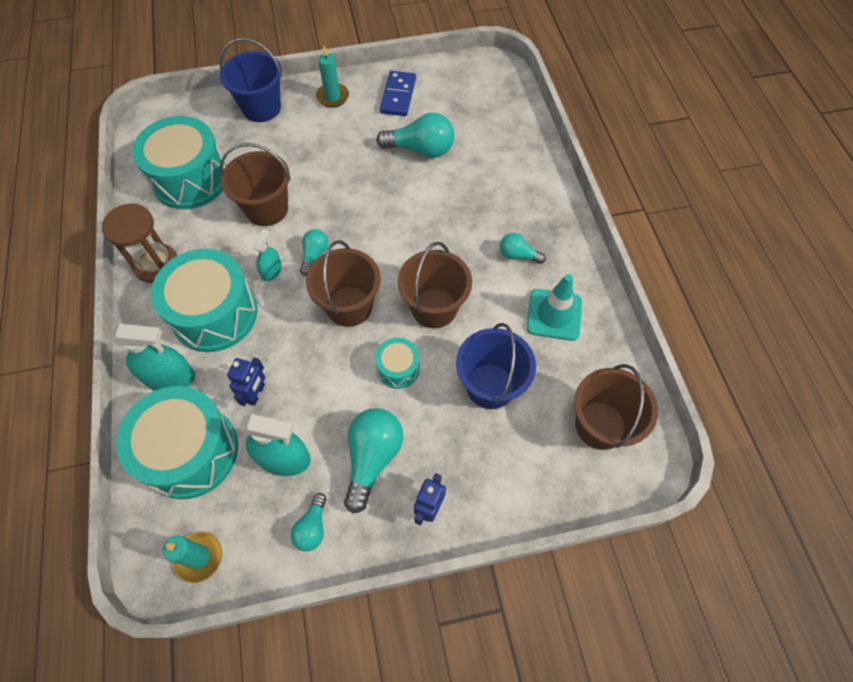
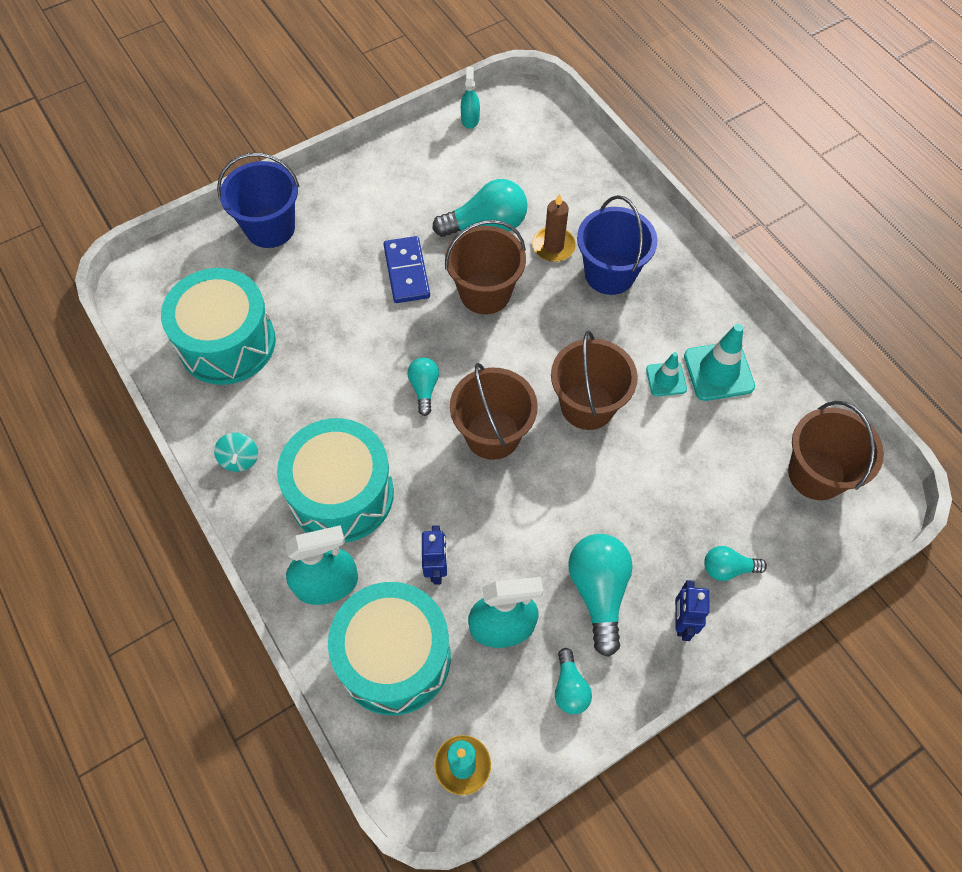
camera: 20 degrees left, 0 degrees up
brown hourglass [102,203,177,283] -> turquoise spinning top [214,433,258,472]
brown bucket [220,143,291,226] -> brown bucket moved to [445,220,526,314]
turquoise spray bottle [253,229,282,281] -> turquoise spray bottle moved to [461,67,480,129]
turquoise candle [316,46,349,108] -> none
turquoise drum [375,338,420,389] -> none
blue domino [380,71,416,116] -> blue domino moved to [384,236,430,303]
blue bucket [456,323,536,409] -> blue bucket moved to [577,195,658,295]
turquoise light bulb [500,233,546,264] -> turquoise light bulb moved to [704,546,767,581]
none -> brown candle [532,194,576,262]
none -> turquoise traffic cone [646,352,687,396]

